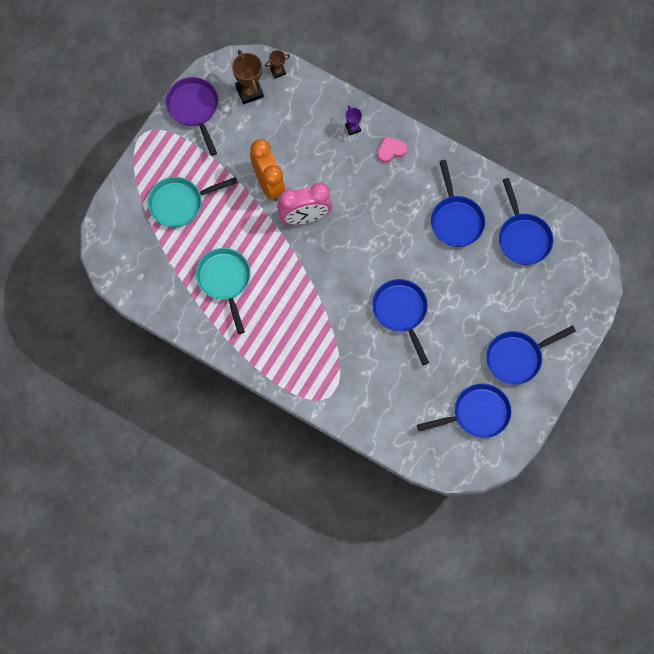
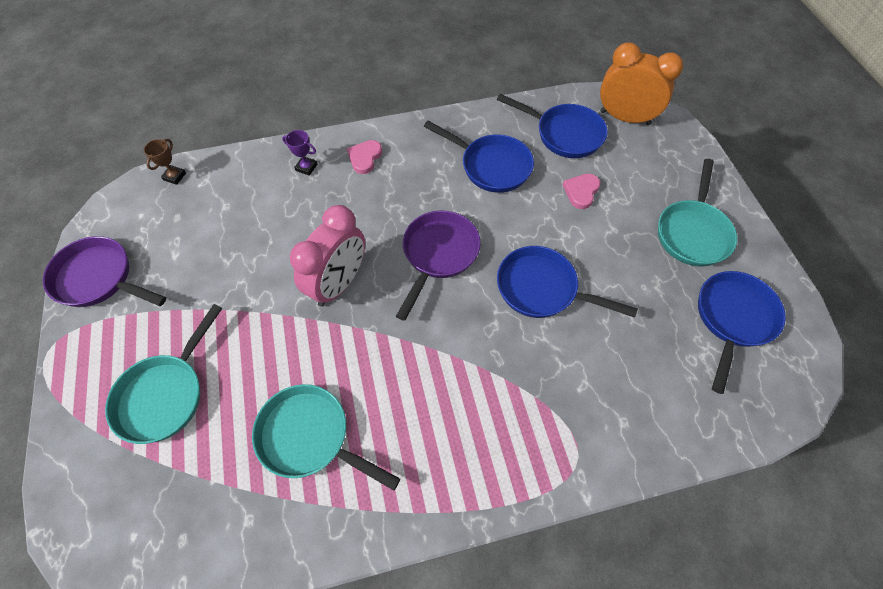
camera: 45 degrees left, 10 degrees down
brown trophy [232,50,264,104] -> none
orange clock [250,139,285,201] -> orange clock moved to [600,42,683,125]
blue pan [486,325,576,385] -> turquoise pan [658,158,737,267]
none -> purple pan [396,210,481,321]
none -> pink heart [563,174,601,209]

